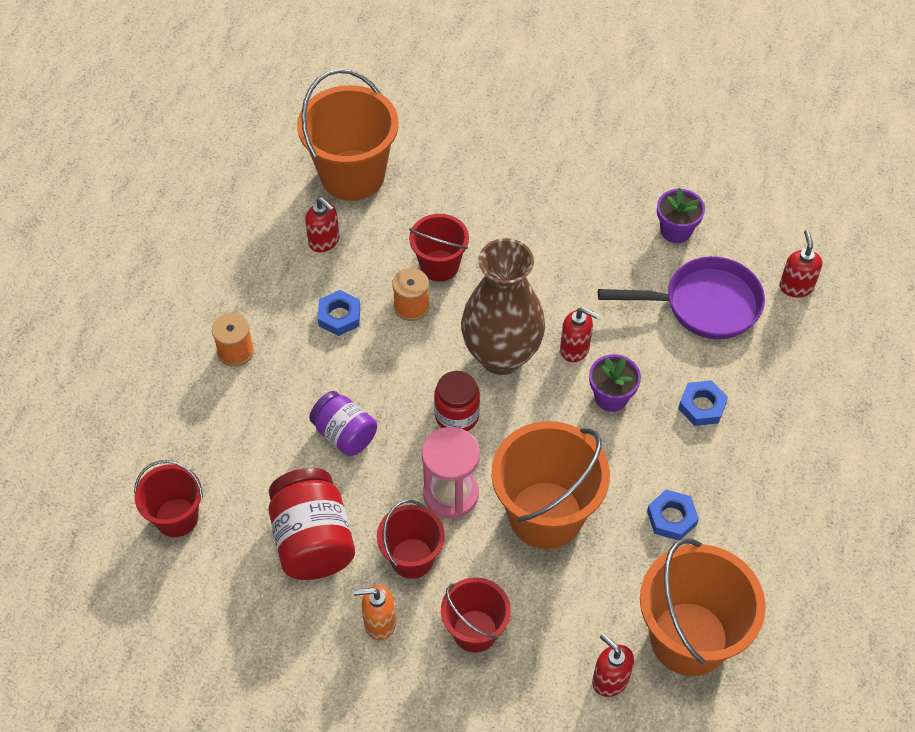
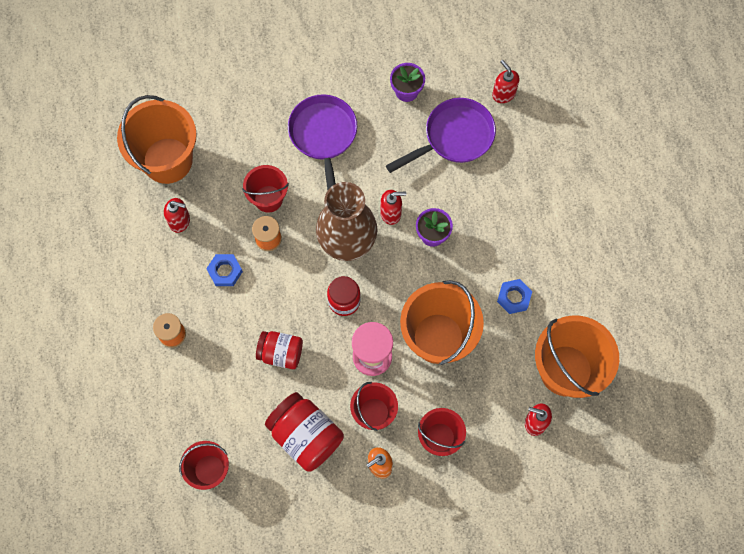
camera: 30 degrees left, 15 degrees up
purple jar [309,391,377,456] -> red jar [256,331,303,369]
blue nut [678,380,728,426] -> none
none -> purple pan [288,94,357,190]

